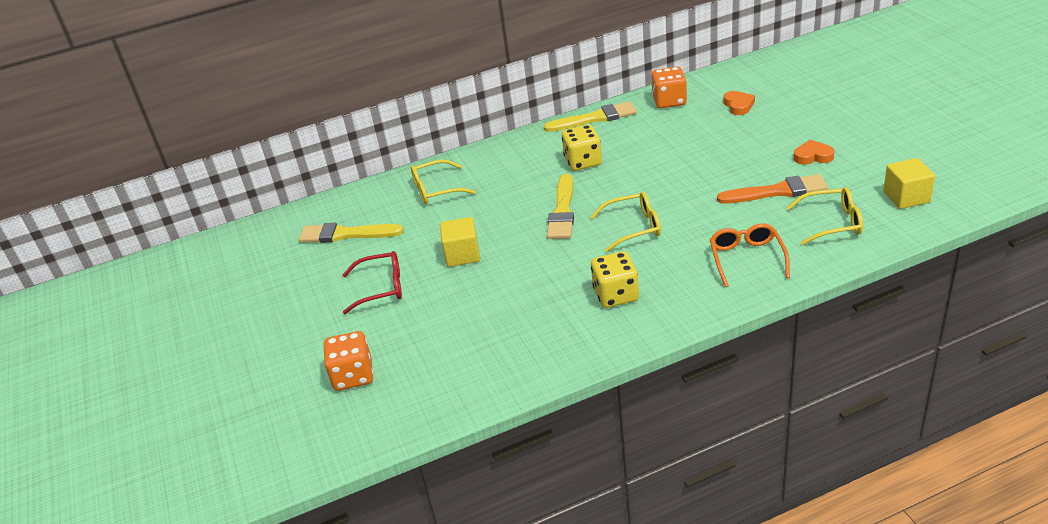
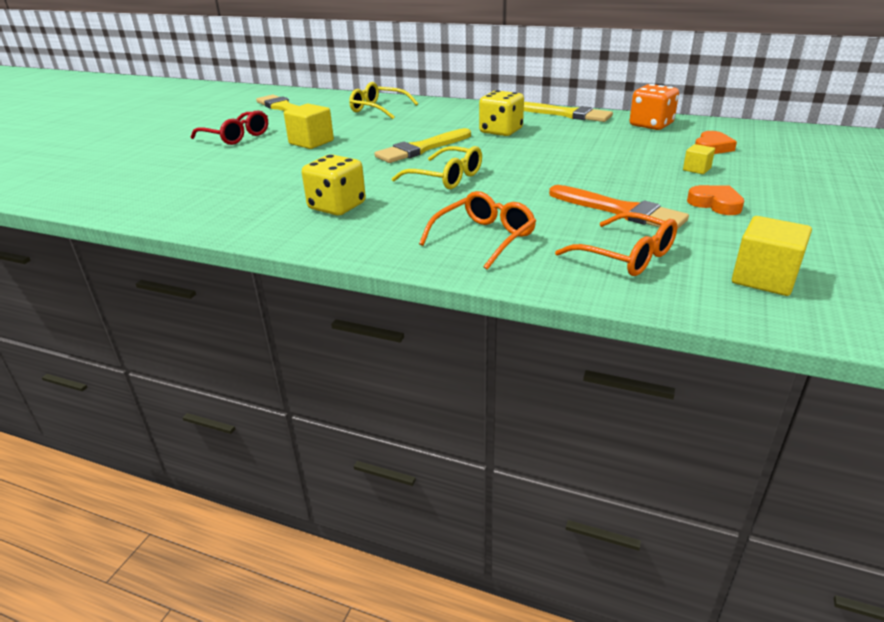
camera: 40 degrees right, 5 degrees down
orange dice [323,331,373,391] -> none
yellow glasses [787,187,863,245] -> orange glasses [555,212,677,276]
none -> yellow cube [683,144,715,174]

